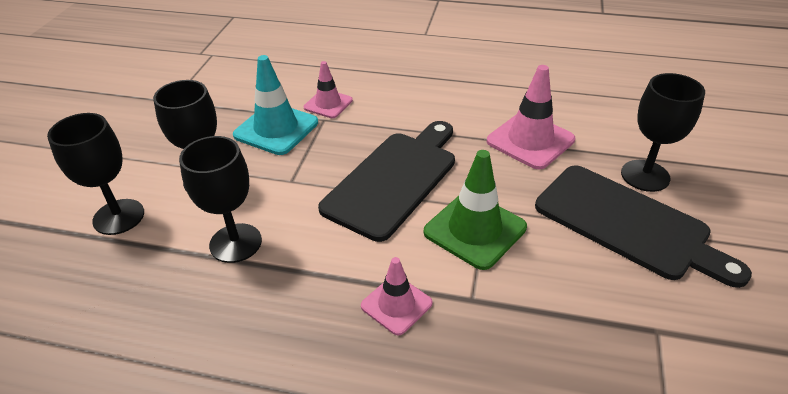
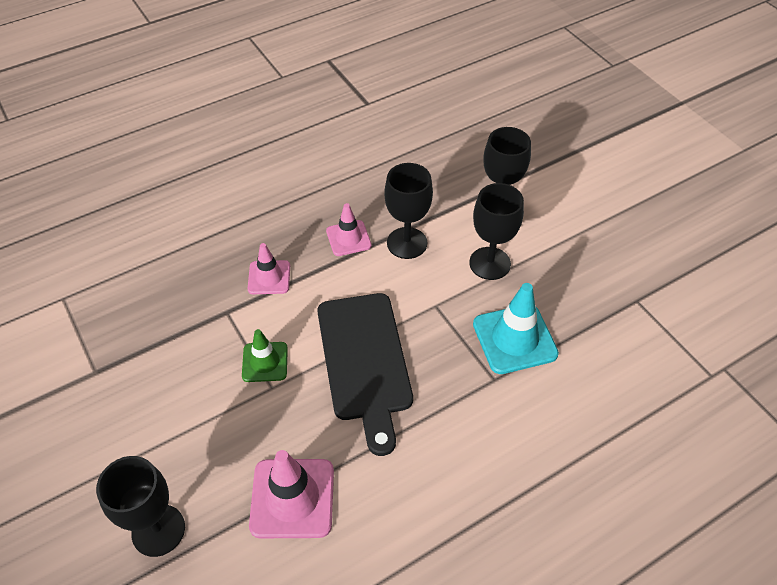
camera: 135 degrees right, 10 degrees up
pink traffic cone [304,61,353,118] -> pink traffic cone moved to [326,203,372,256]
green traffic cone [424,150,527,270] -> green traffic cone [242,329,288,382], size x0.62
black cutting board [535,165,752,288] -> none

